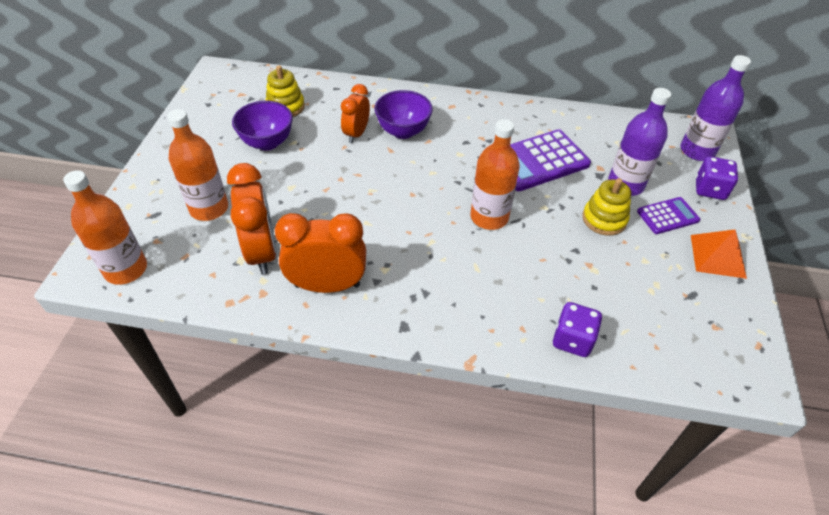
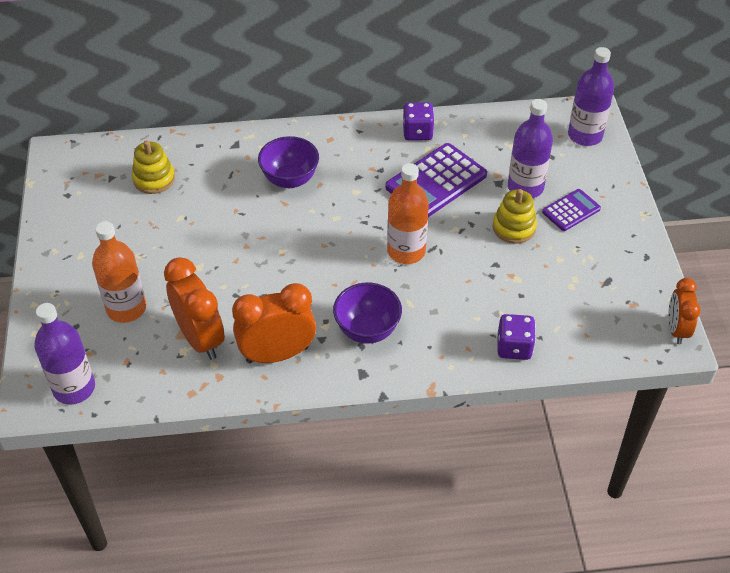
camera: 15 degrees left, 0 degrees up
orange bottle [63,170,147,285] -> purple bottle [34,303,95,404]
purple bowl [232,101,293,151] -> purple bowl moved to [333,283,402,344]
orange clock [341,84,370,143] -> orange clock moved to [668,278,701,344]
orange pyramid [691,229,747,279] -> none
purple dice [696,156,738,200] -> purple dice moved to [403,102,435,141]

